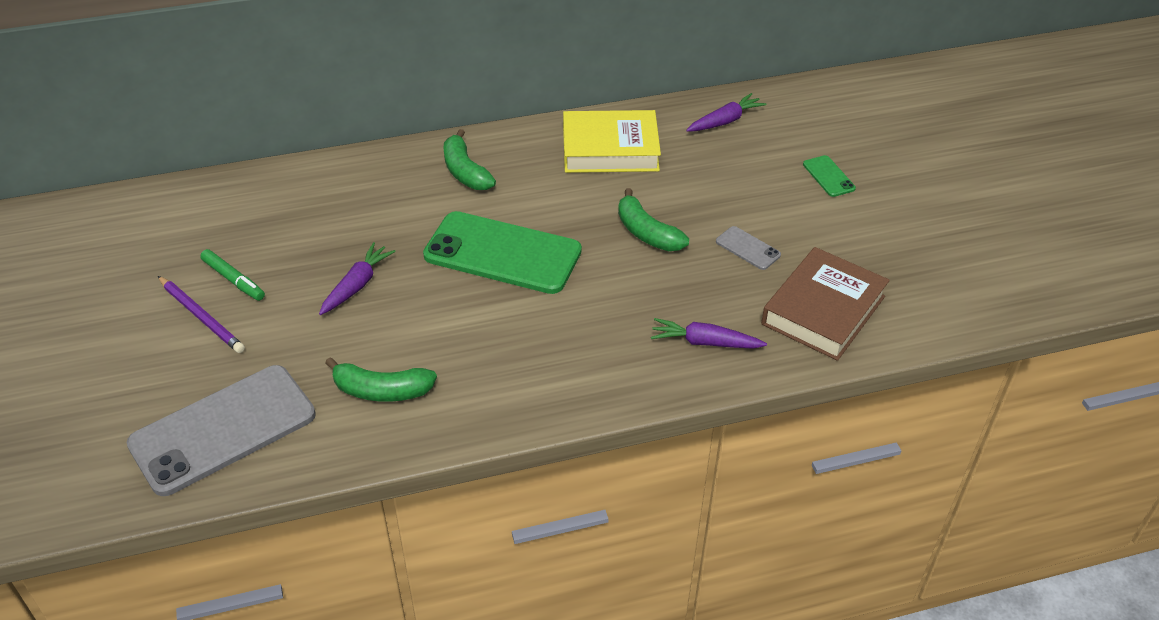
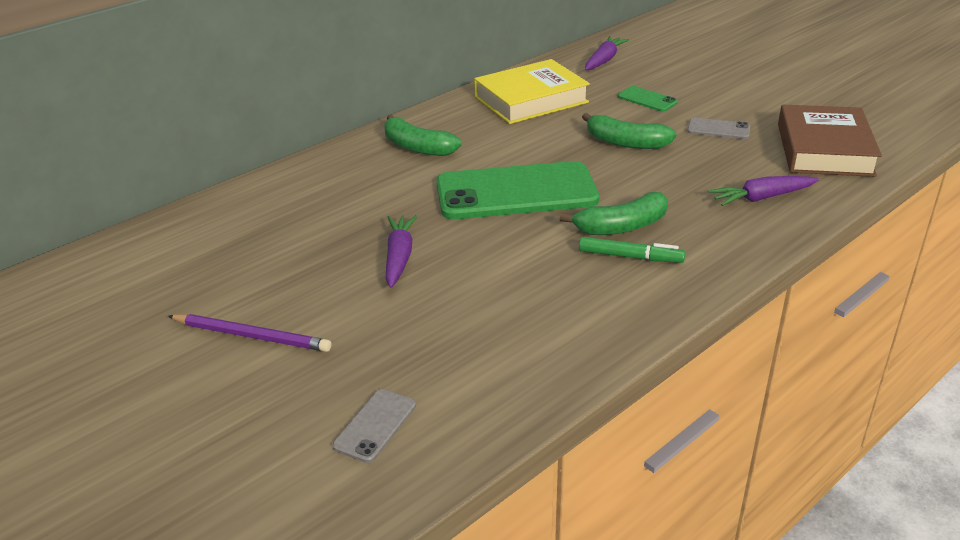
camera: 25 degrees left, 10 degrees down
grey phone [126,365,316,496] -> grey phone [333,389,416,463], size x0.43
green marker [200,249,265,301] -> green marker moved to [579,237,685,263]
green banana [325,357,437,402] -> green banana moved to [560,192,668,235]
green phone [803,155,856,197] -> green phone moved to [618,86,678,112]

